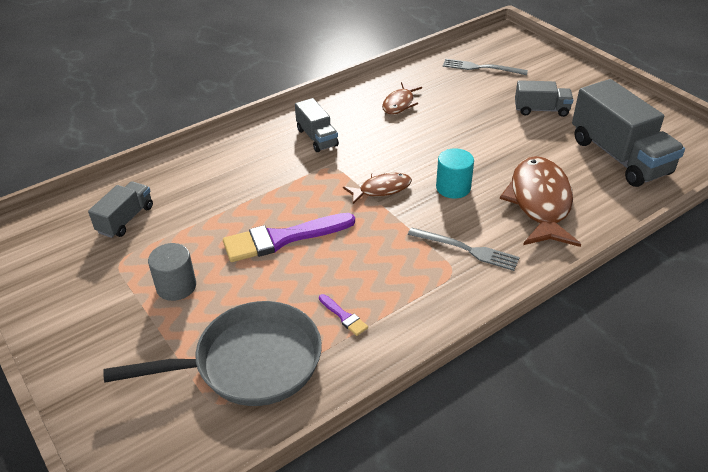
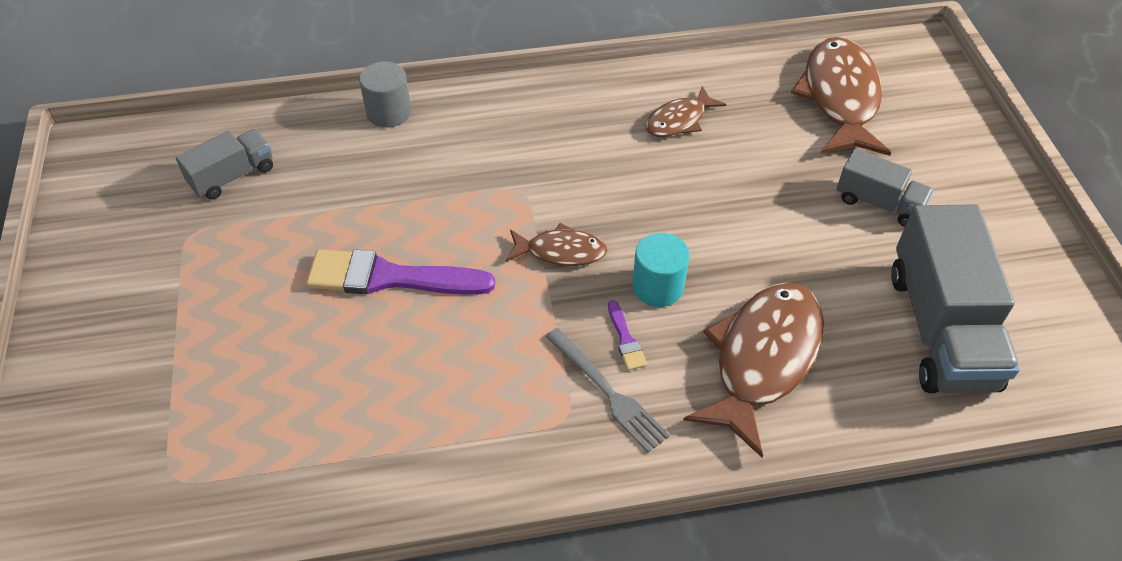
camera: 25 degrees right, 10 degrees up
grey pan [103,301,322,406] -> none
grey cylinder [148,243,196,301] -> grey cylinder moved to [359,61,411,127]
grey truck [295,98,339,152] -> none
purple brush [319,294,368,336] -> purple brush moved to [608,300,647,370]
grey fork [443,59,528,75] -> brown fish [791,37,891,156]

